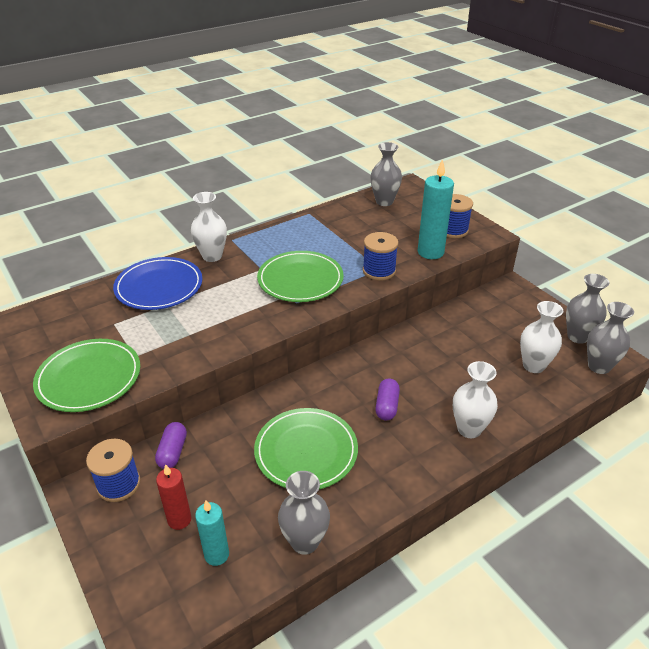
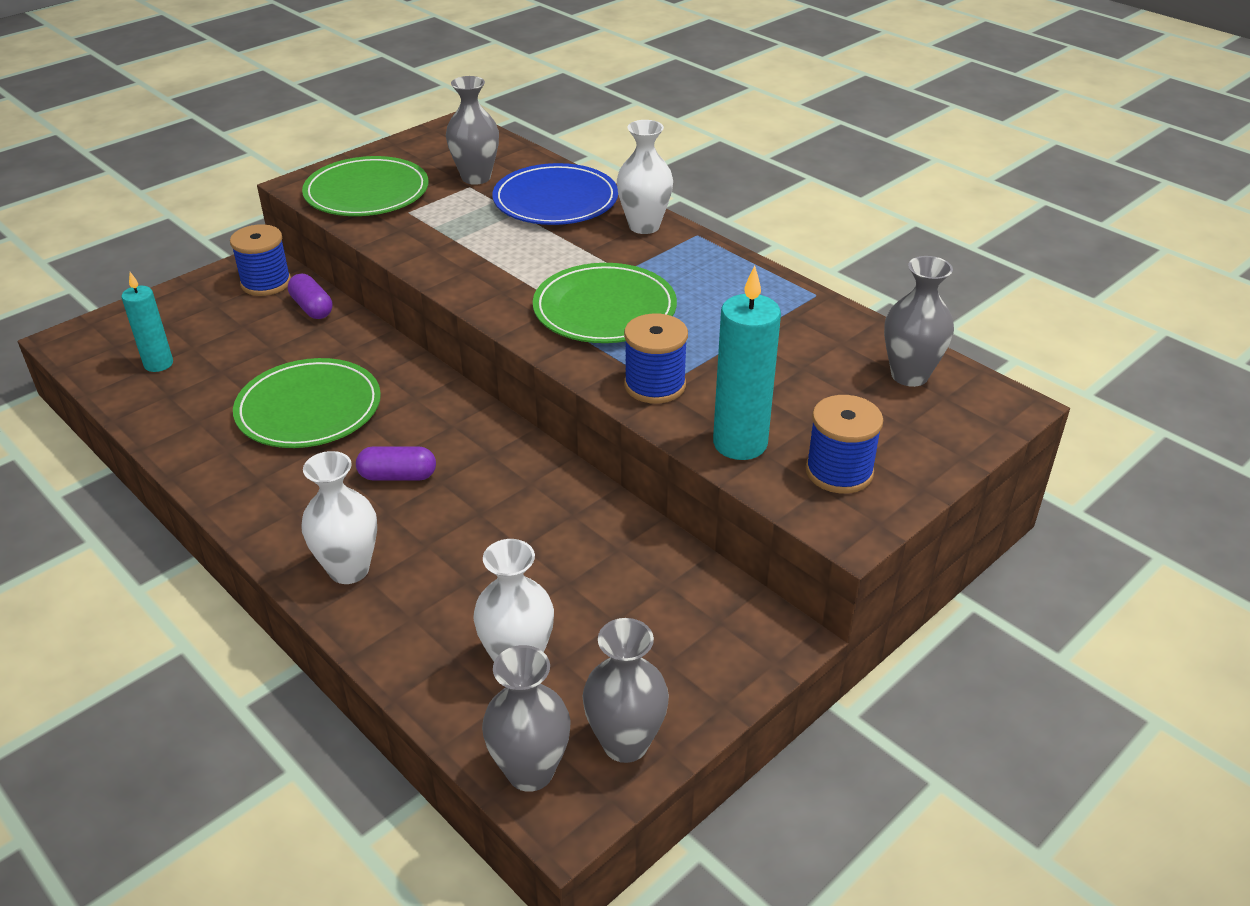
camera: 80 degrees right, 0 degrees up
purple capsule [155,422,187,469] -> purple capsule turned 60 degrees clockwise [288,274,332,319]
red candle [156,464,191,530] -> none
grey vase [278,471,330,555] -> grey vase moved to [446,76,499,185]

